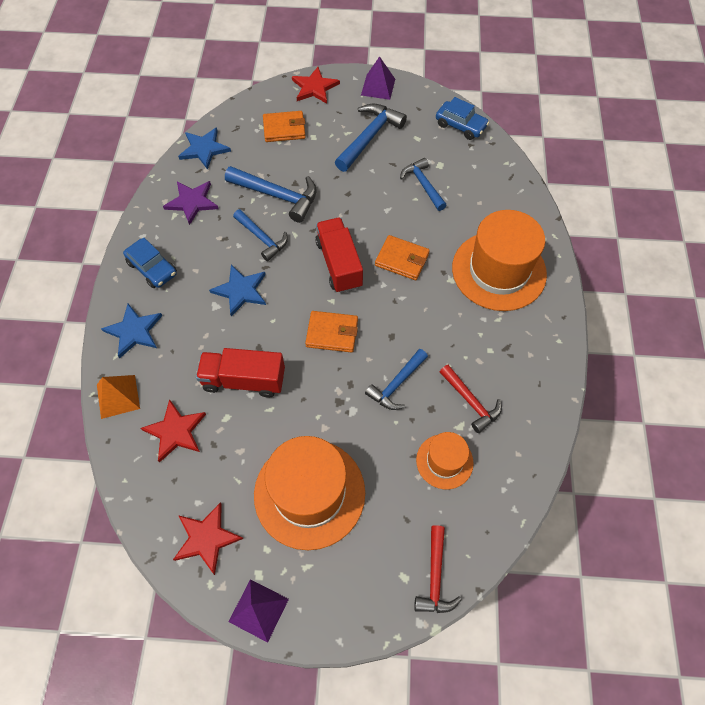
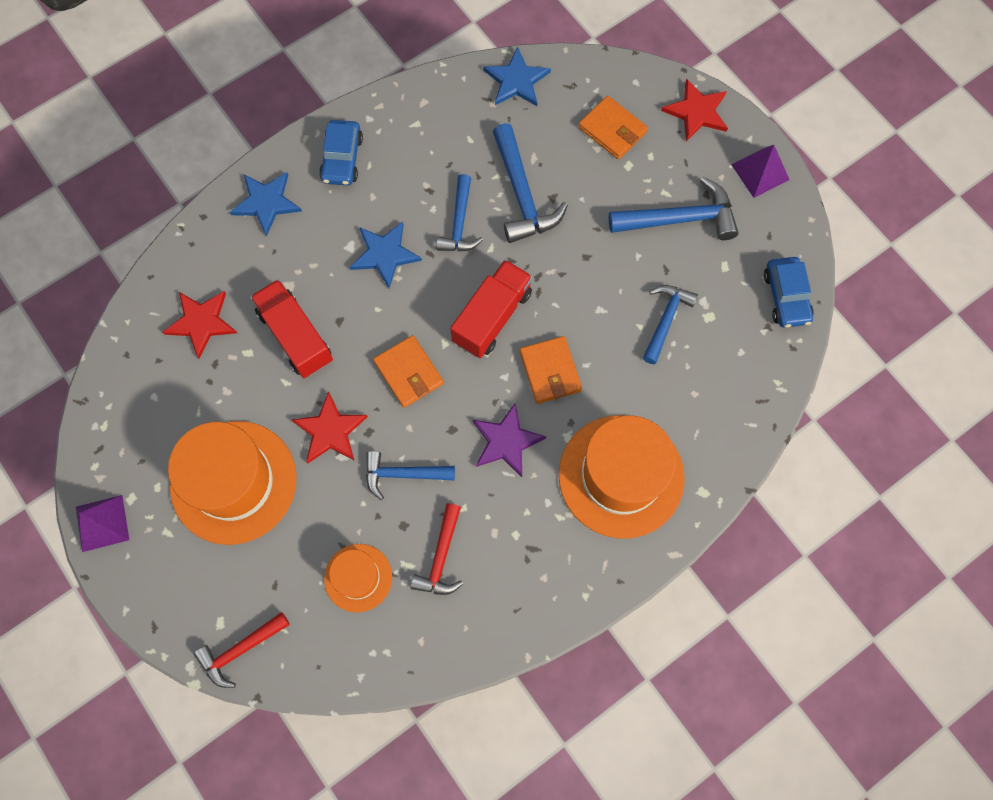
camera: 50 degrees right, 10 degrees up
orange pyramid [97,375,140,419] -> none
purple star [163,181,219,225] -> purple star moved to [472,402,546,477]
red star [173,503,243,575] -> red star moved to [292,391,368,464]

